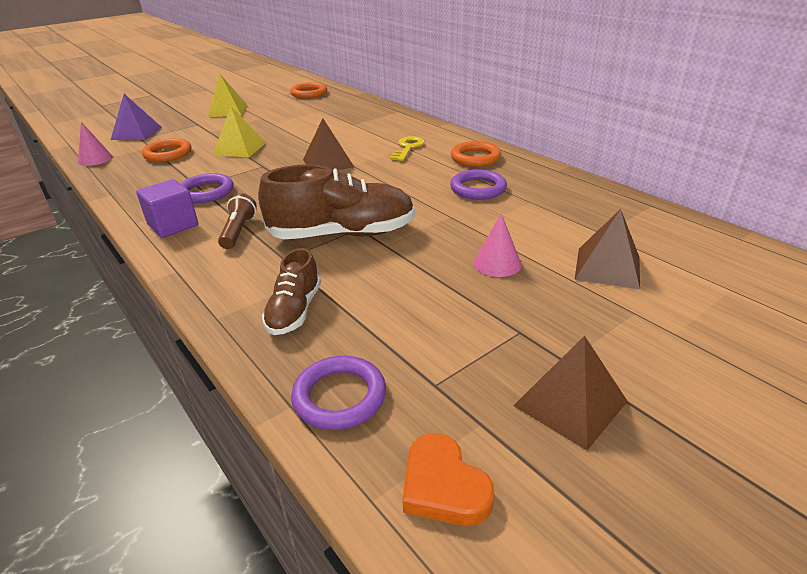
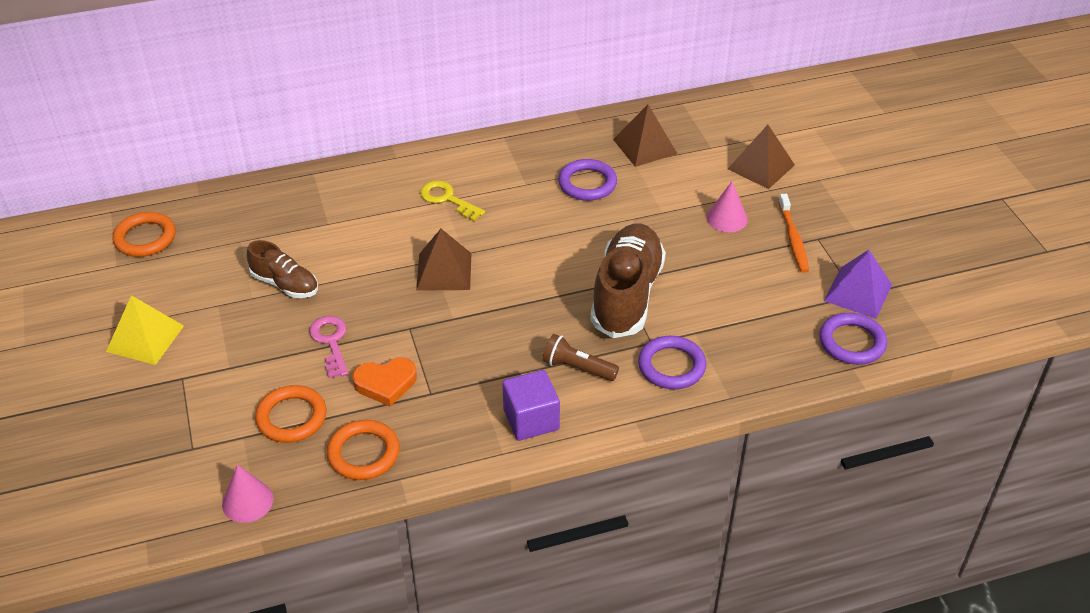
camera: 70 degrees left, 10 degrees up
purple pyramid [111,94,162,140] -> purple pyramid moved to [824,250,892,319]
purple ring [180,173,234,203] -> purple ring moved to [638,336,706,389]
yellow pyramid [213,106,266,158] -> pink key [309,316,348,379]
brown shoe [262,248,321,335] -> brown shoe moved to [247,240,318,298]
orange heart [403,433,495,526] -> orange heart moved to [352,358,417,406]
orange ring [451,141,501,167] -> orange ring moved to [327,420,400,480]
brown pyramid [513,336,628,450] -> brown pyramid moved to [613,105,677,167]
none -> orange toothbrush [778,194,809,273]

